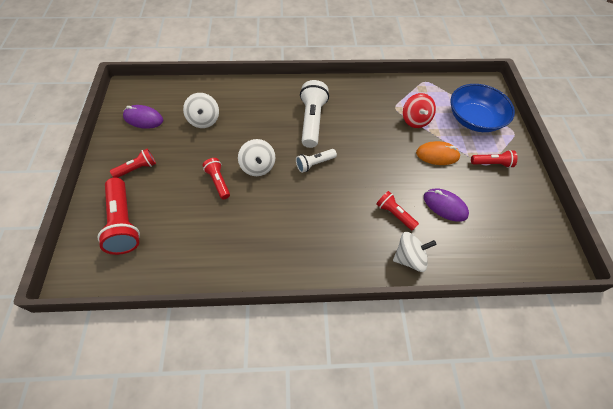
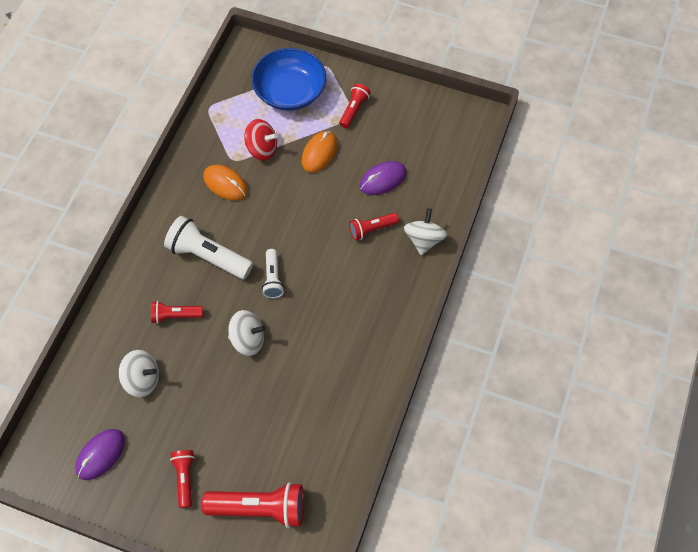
camera: 65 degrees left, 5 degrees up
red flashlight [202,158,230,199] -> red flashlight moved to [151,301,203,324]
none -> orange mouse [203,165,248,201]

